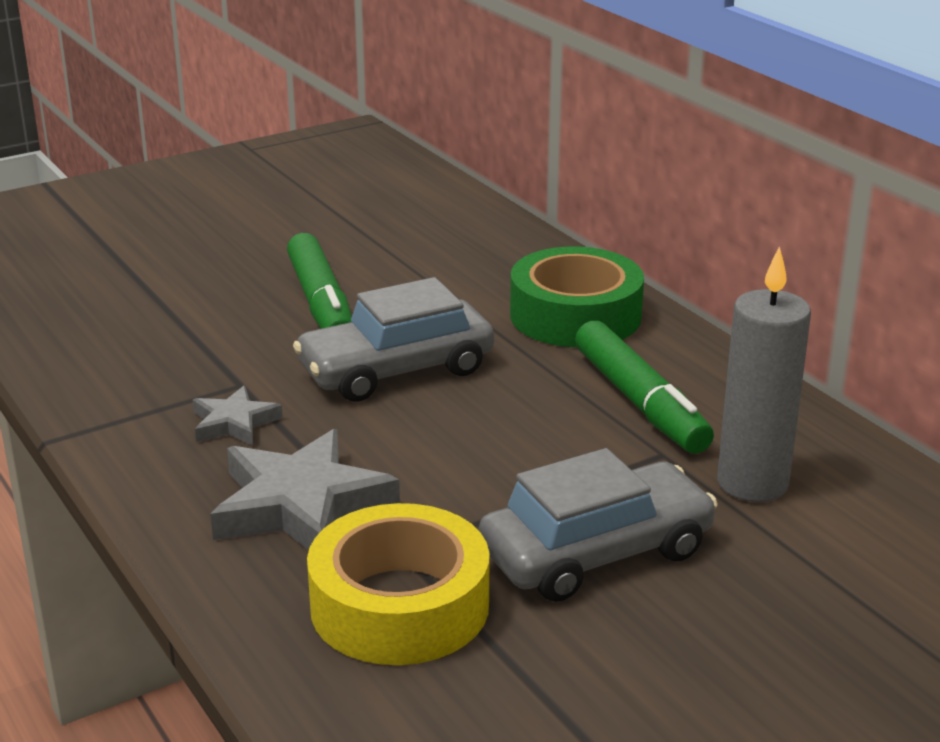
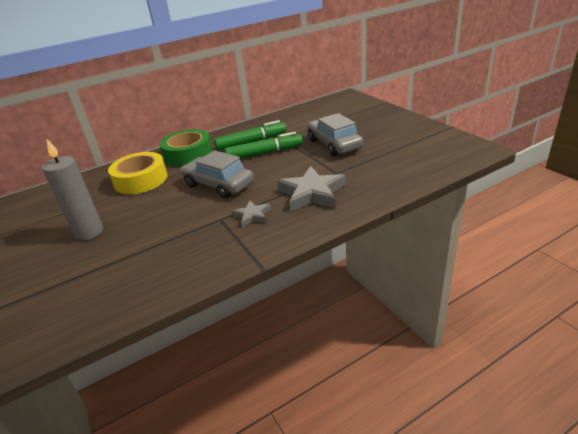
camera: 85 degrees left, 5 degrees up
green marker [287,233,352,329] -> green marker moved to [225,132,303,159]
grey car [293,277,494,402] -> grey car turned 150 degrees clockwise [180,150,254,199]
yellow tape [307,503,490,665] -> yellow tape moved to [108,152,168,194]
grey candle [717,246,811,502] -> grey candle moved to [42,139,103,241]

